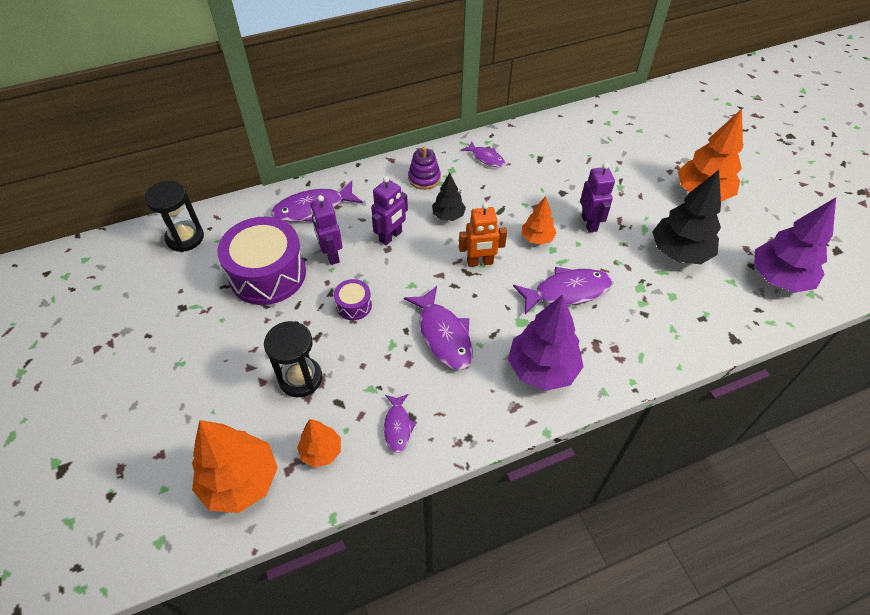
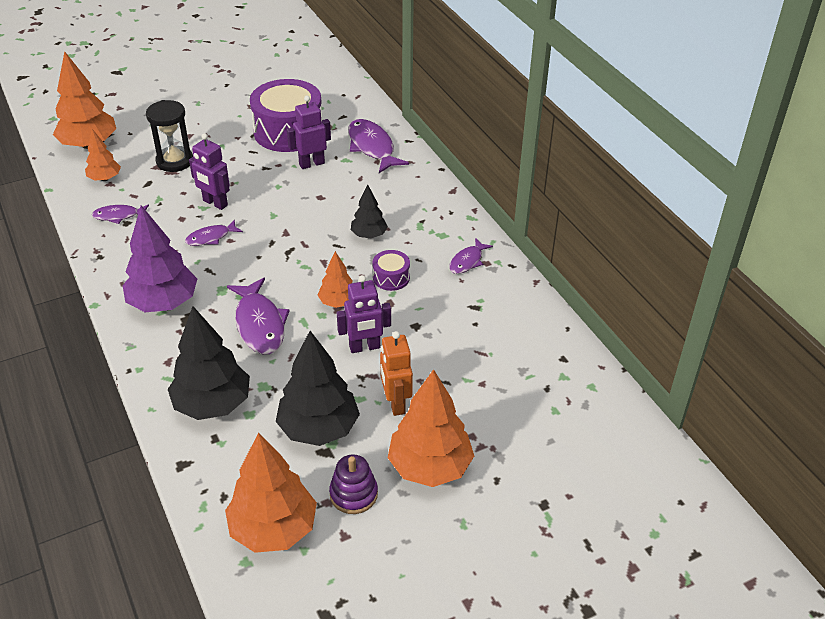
camera: 85 degrees right, 10 degrees down
black hourglass [144,181,204,252] -> none
purple drum [334,279,372,320] -> purple drum moved to [372,250,410,291]
purple robot [371,176,408,245] -> purple robot moved to [189,133,230,210]
purple fish [404,286,473,370] -> purple fish [185,220,243,246], size x0.57
purple stacking toy [408,147,441,190] -> purple stacking toy moved to [329,455,378,514]
orange robot [459,203,507,267] -> orange robot moved to [380,331,413,416]
purple tree [754,197,836,293] -> orange tree [225,433,317,553]
none -> black tree [168,306,250,420]

